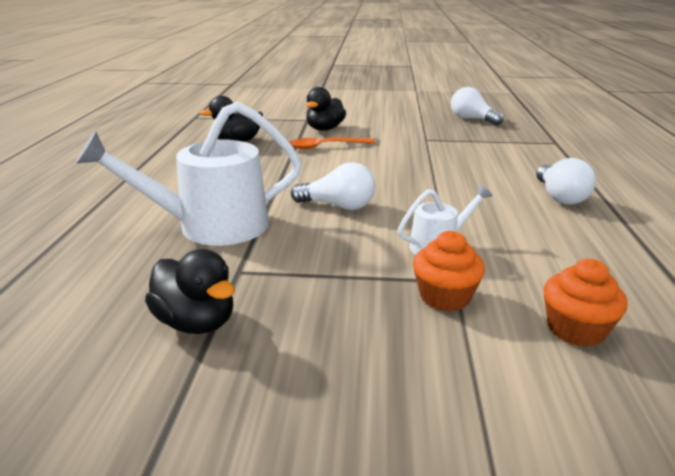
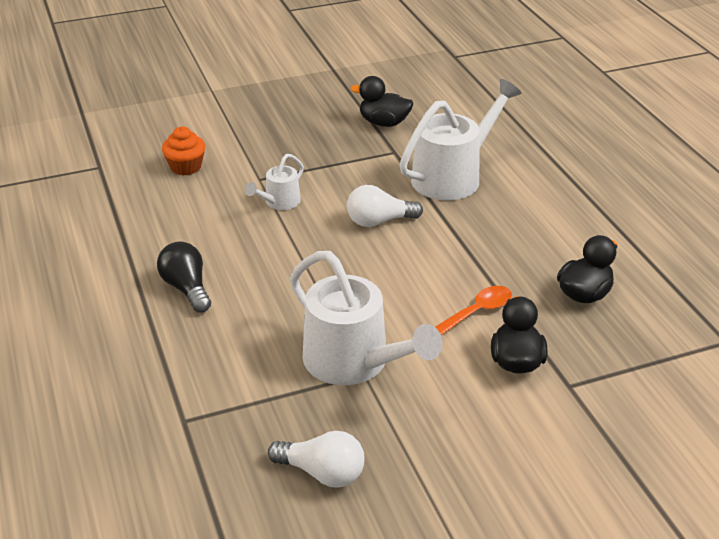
camera: 155 degrees right, 10 degrees up
orange cupcake [413,231,485,312] -> none
white light bulb [536,158,596,205] -> black light bulb [157,241,211,313]
none -> white watering can [290,251,442,385]

